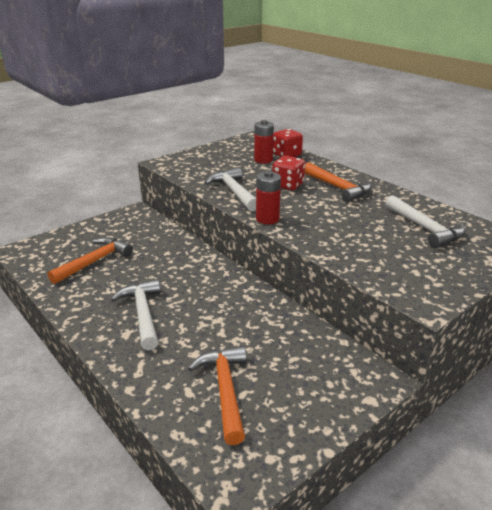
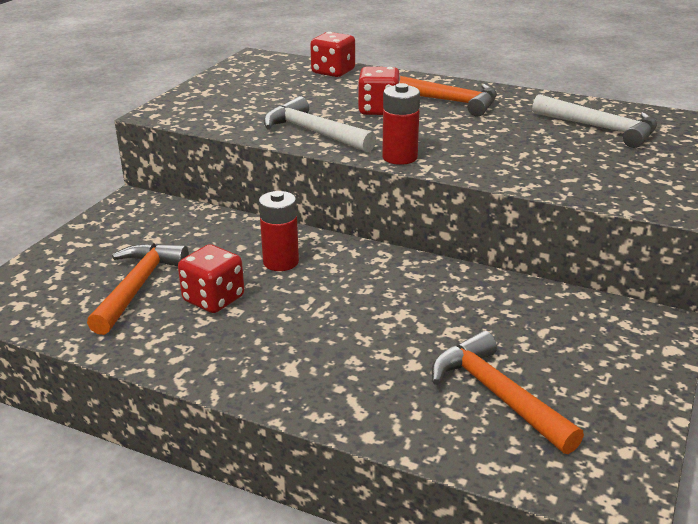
camera: 25 degrees left, 0 degrees up
white hammer [111,279,160,350] -> none
red battery [254,120,274,164] -> red battery moved to [259,191,299,271]
none -> red dice [178,244,244,313]

